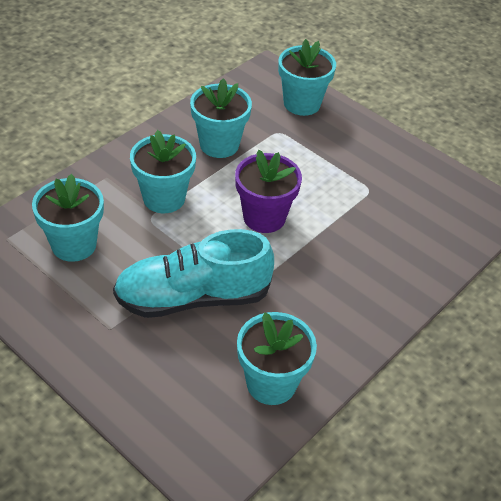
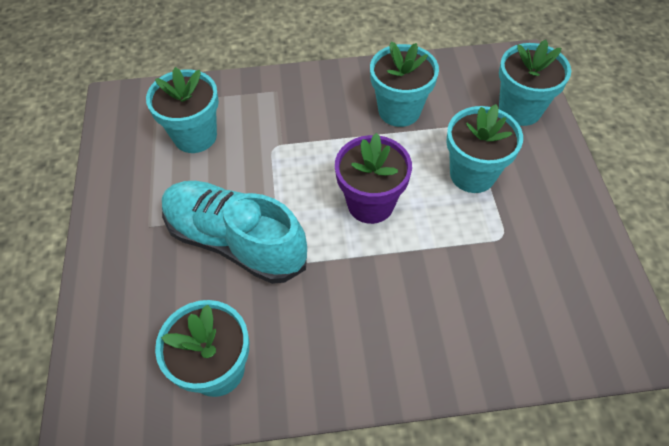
camera: 45 degrees right, 10 degrees up
turquoise flower pot [130,130,196,213] -> turquoise flower pot moved to [446,104,523,193]

